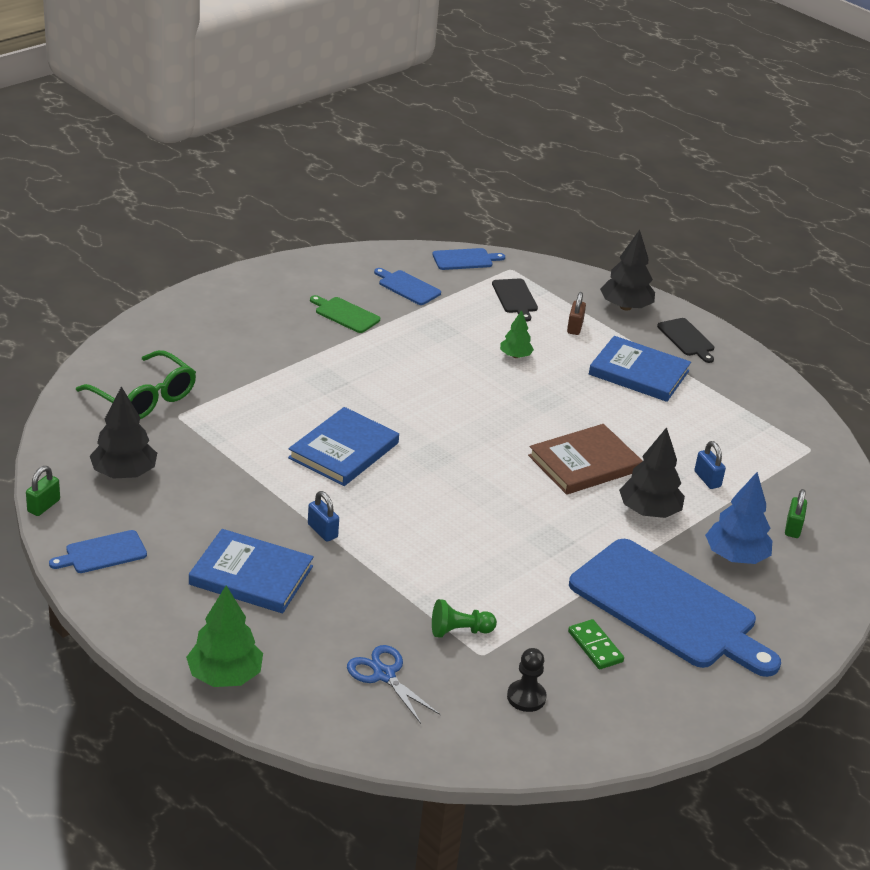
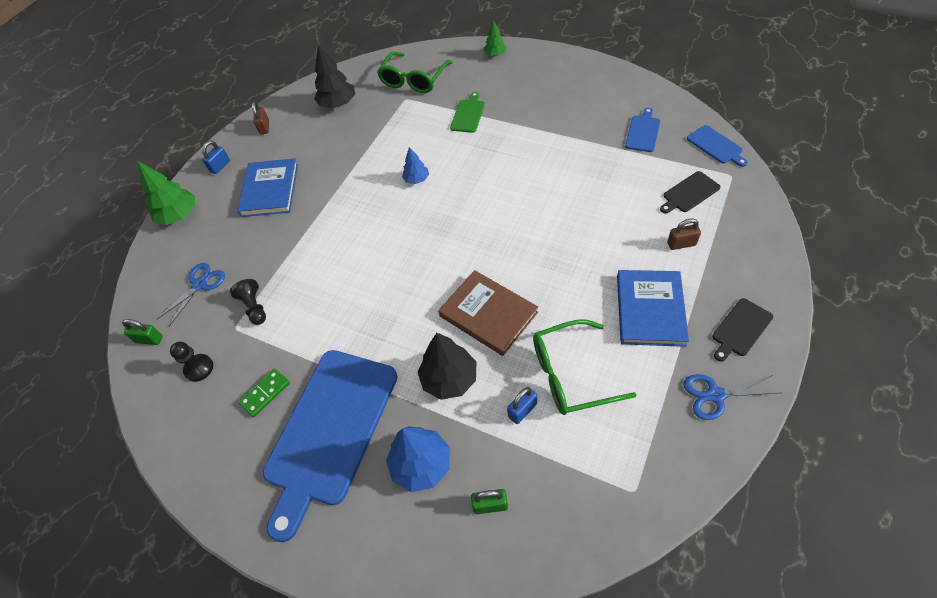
camera: 80 degrees right, 20 degrees up
green padlock [26,466,60,516] -> green padlock moved to [122,319,163,345]
blue cutting board [49,530,147,573] -> brown padlock [252,101,269,135]
blue book [288,407,399,486] -> blue tree [402,147,429,184]
blue padlock [308,491,339,542] -> blue padlock moved to [202,141,230,174]
green cutting board [310,295,380,333] -> green cutting board moved to [450,92,485,133]
green pawn [432,599,497,638] -> black pawn [230,279,266,325]
green tree [500,310,534,358] -> green tree moved to [484,20,507,56]
black tree [600,230,655,310] -> none
none -> green glasses [533,319,636,415]
none -> blue scissors [684,374,782,420]

